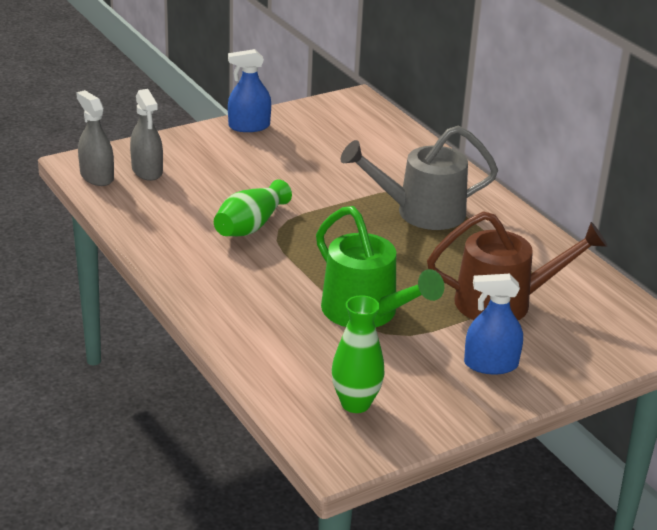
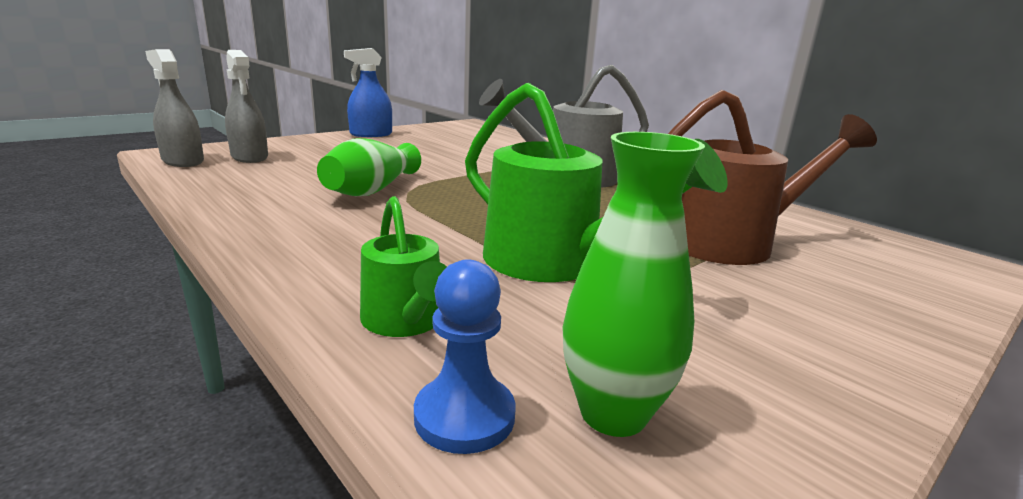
camera: 10 degrees left, 10 degrees down
blue spray bottle [464,274,523,374] -> none
none -> green watering can [360,196,447,337]
none -> blue pawn [414,259,516,454]

